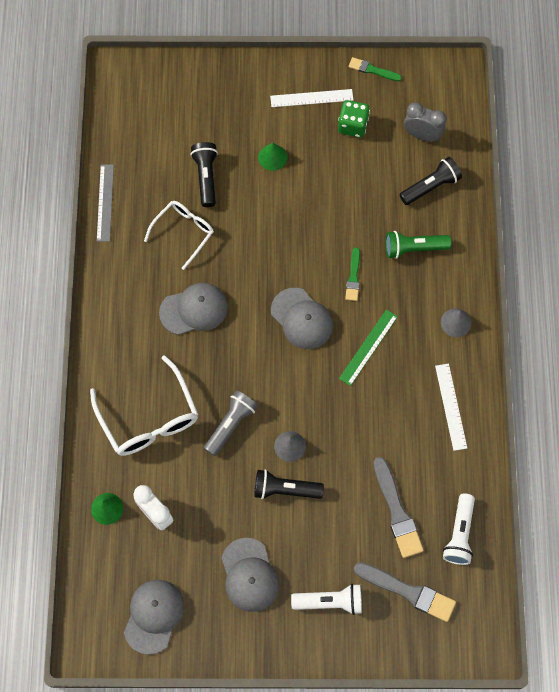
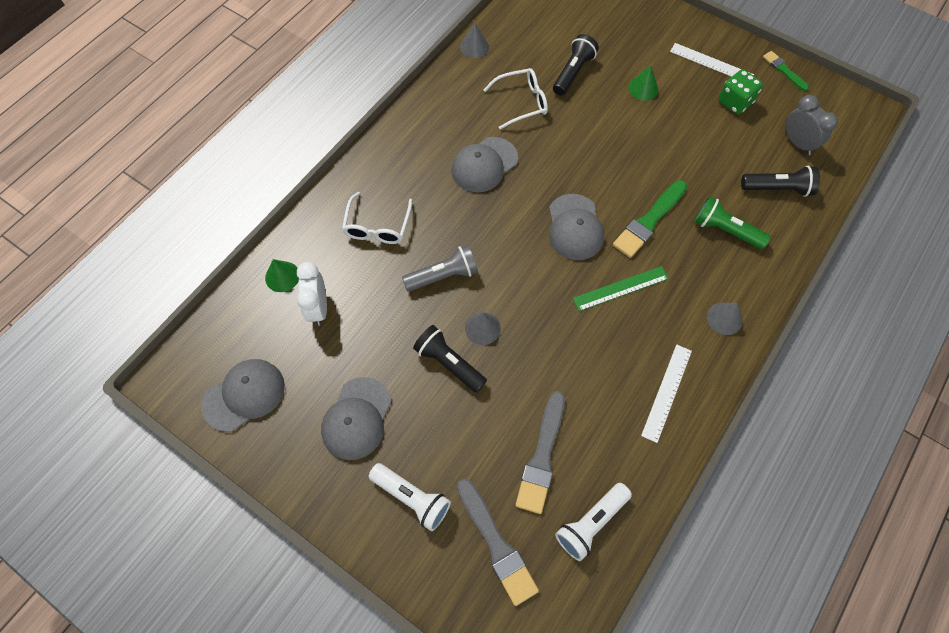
camera: 35 degrees right, 5 degrees down
white glasses [90,355,198,456] -> white glasses [342,192,412,244], size x0.64
grey ruler [97,164,114,242] -> grey cone [460,23,489,58]
grey cap [159,283,228,335] -> grey cap turned 120 degrees clockwise [451,137,518,192]
green brush [345,247,360,301] -> green brush [613,180,687,258], size x1.71

